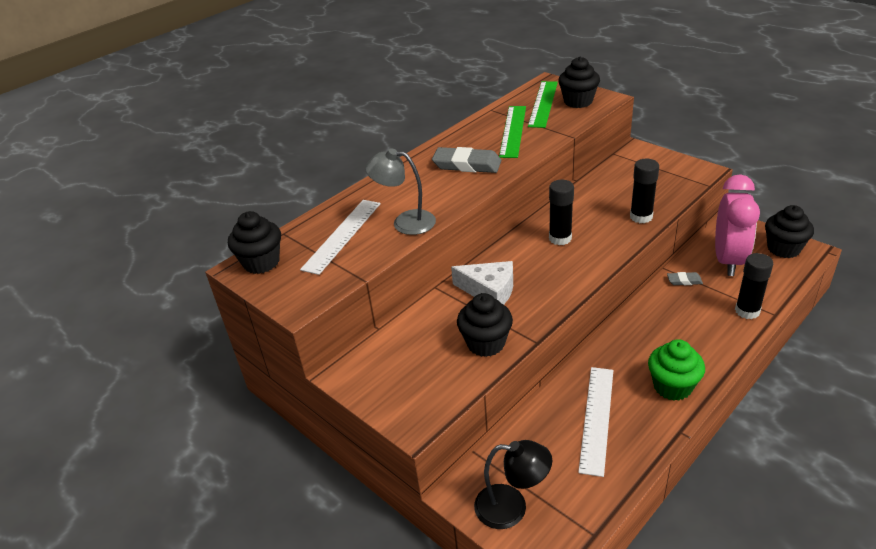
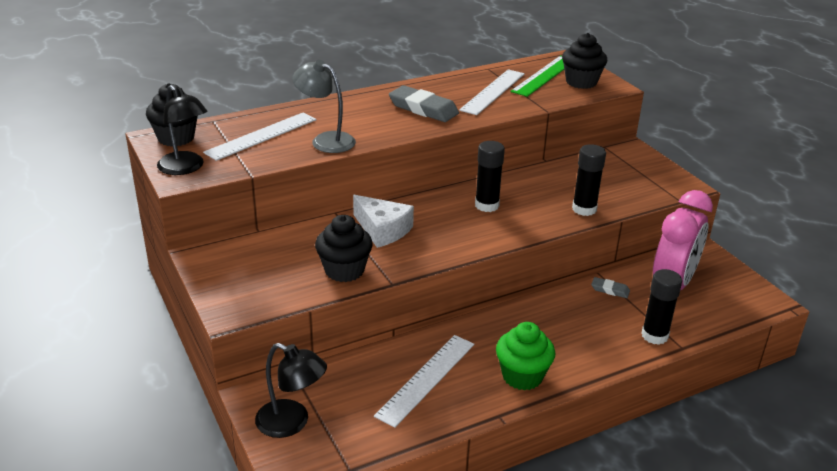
camera: 15 degrees right, 5 degrees down
green ruler [499,106,526,158] -> white ruler [459,69,525,115]
black cupcake [765,205,814,258] -> none
none -> black lamp [157,85,208,175]

